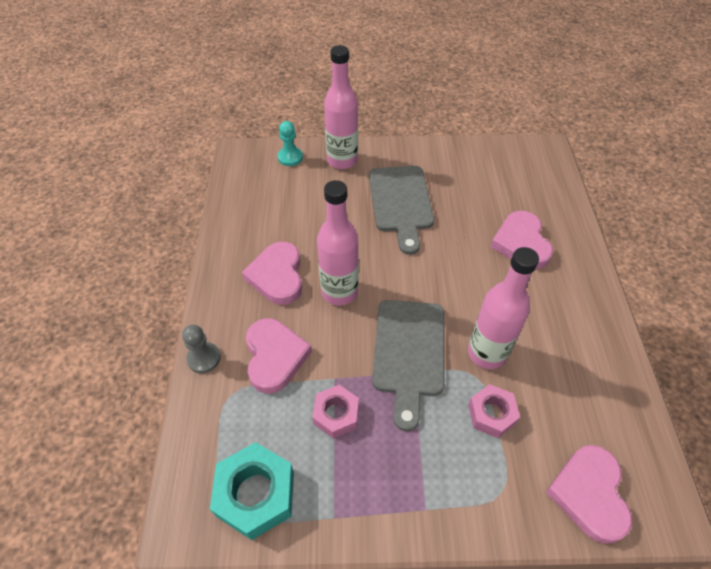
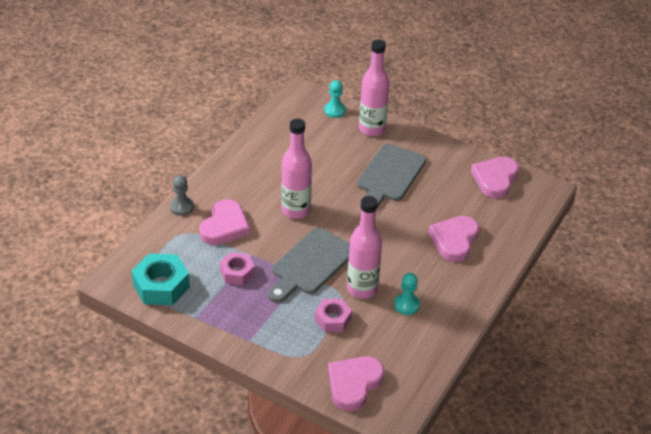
camera: 30 degrees right, 10 degrees down
pink heart [242,242,302,305] -> pink heart moved to [471,157,519,198]
none -> turquoise pawn [394,273,420,315]

